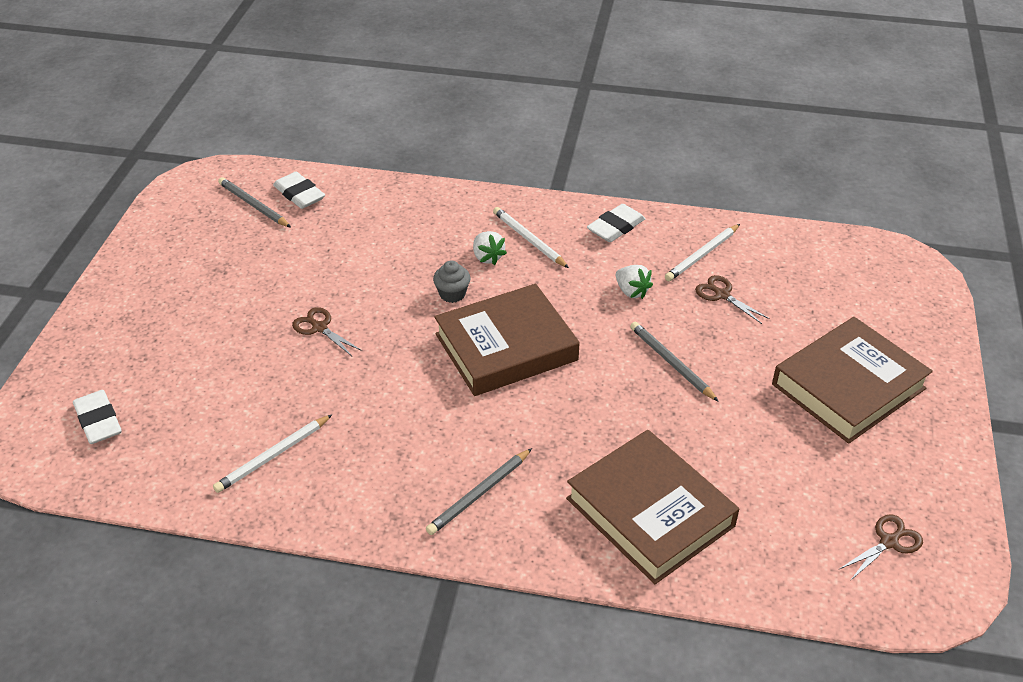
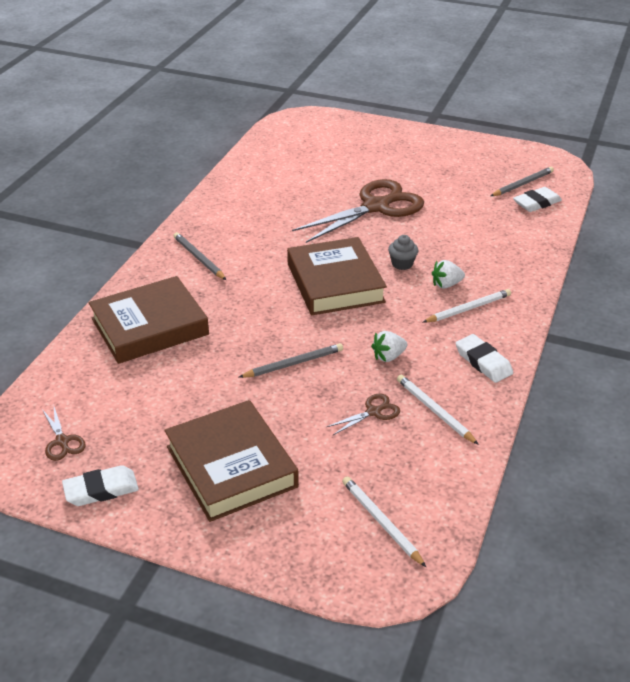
camera: 100 degrees right, 5 degrees down
white eraser [73,390,122,444] -> white eraser moved to [62,465,139,506]
white pencil [213,415,332,493] -> white pencil moved to [342,476,426,567]
brown scissors [292,307,362,356] -> brown scissors [292,179,424,243], size x2.38

